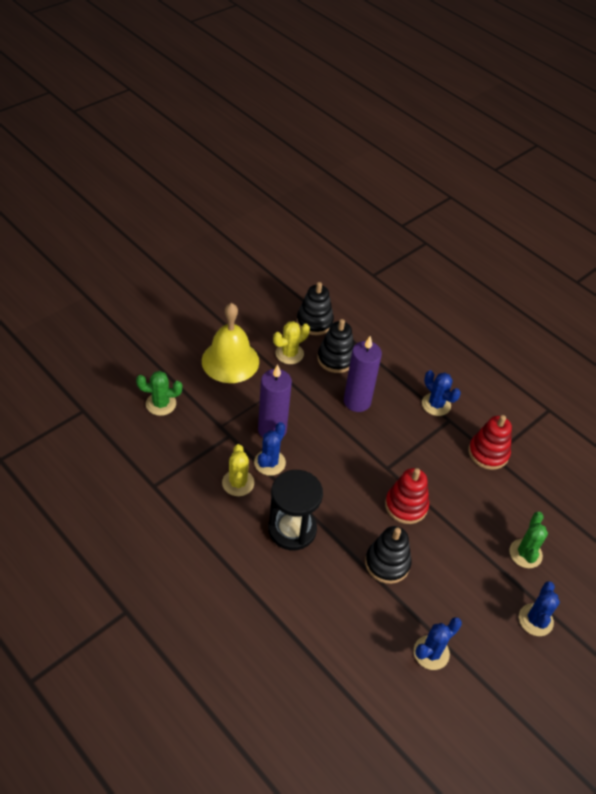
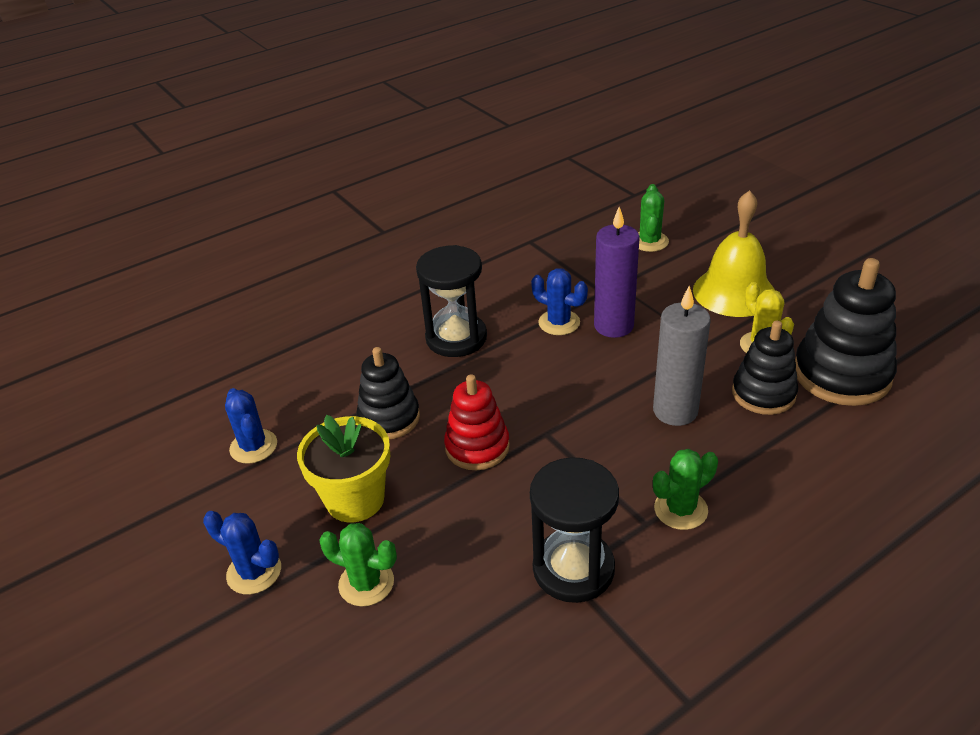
camera: 105 degrees right, 10 degrees down
yellow cactus [222,444,254,496] -> none
black stacking toy [297,282,334,335] -> black stacking toy [795,258,897,406], size x1.53
purple candle [344,336,382,412] -> grey candle [653,286,711,426]
blue cactus [422,370,461,416] -> green cactus [653,449,718,530]
red stacking toy [468,415,512,470] -> black hourglass [530,457,619,603]
none -> yellow flower pot [297,415,390,522]

